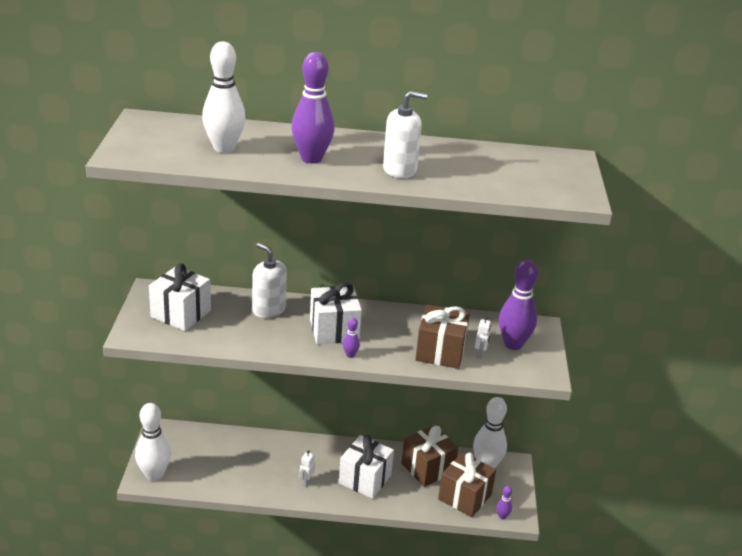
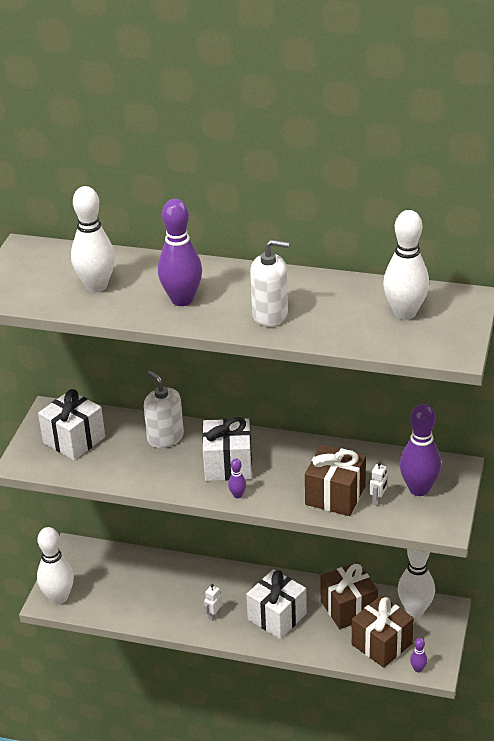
camera: 15 degrees right, 5 degrees up
none -> white bowling pin [383,210,429,320]

